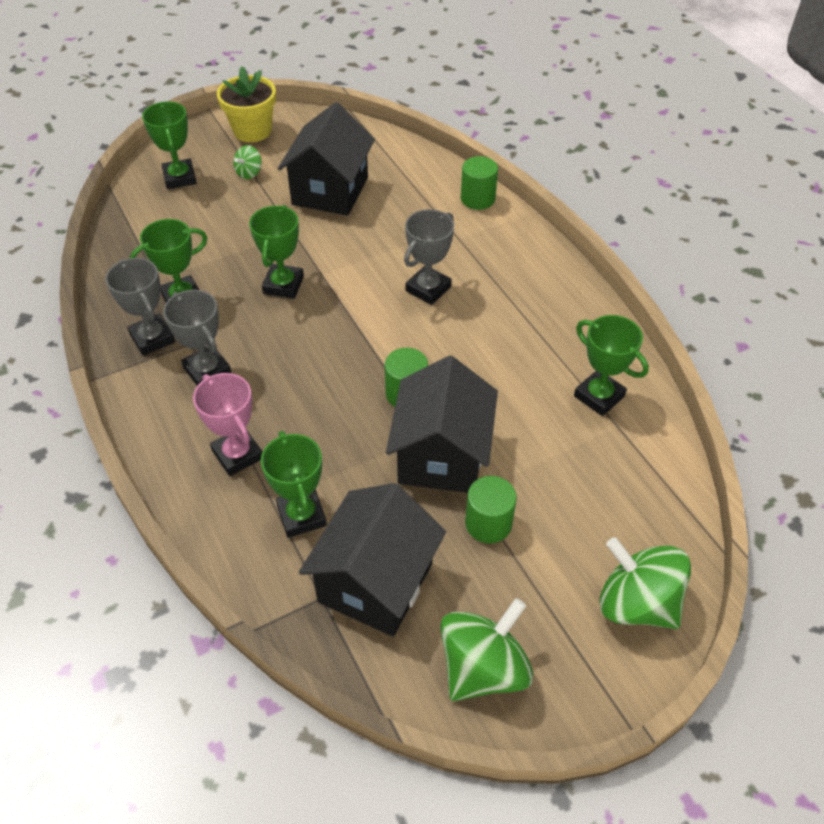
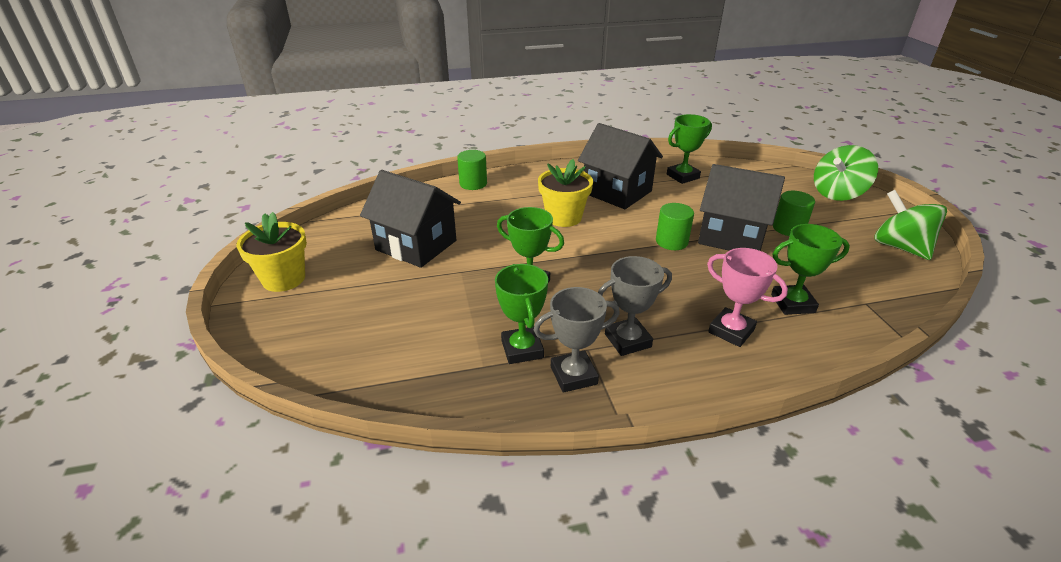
camera: 75 degrees left, 15 degrees down
green trophy [142,101,197,189] -> none
pink trophy [193,373,262,476] -> pink trophy turned 60 degrees clockwise [707,248,788,347]
green spinning top [233,145,261,179] -> none
black house [299,483,446,637] -> black house moved to [578,123,663,209]
grey trophy [404,209,454,305] -> yellow flower pot [538,159,593,227]

